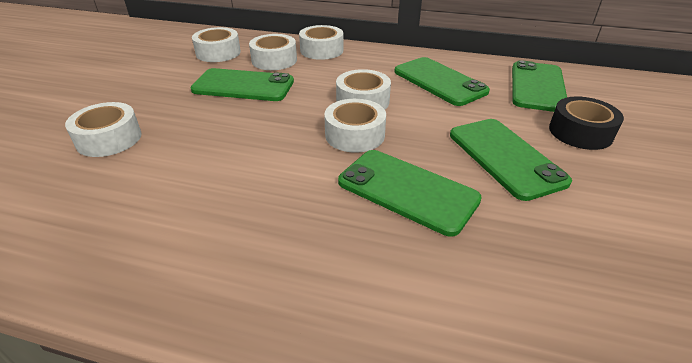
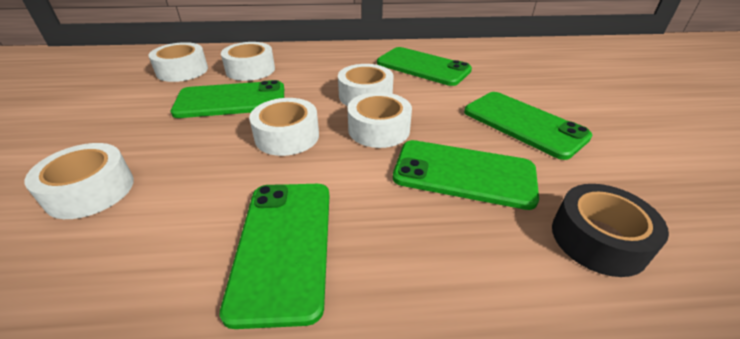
camera: 20 degrees left, 0 degrees up
white tape [299,25,343,60] -> white tape moved to [249,98,319,156]
green phone [512,60,567,112] -> green phone moved to [219,184,329,329]
black tape [549,96,624,150] -> black tape moved to [552,184,669,277]

